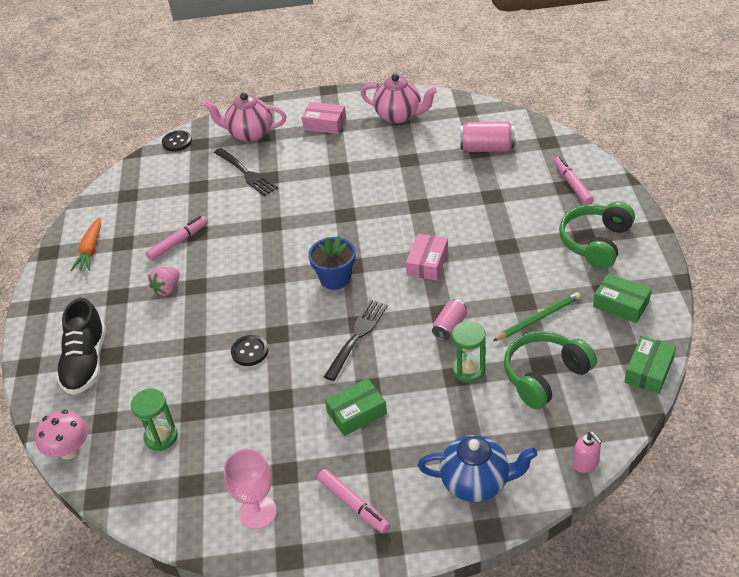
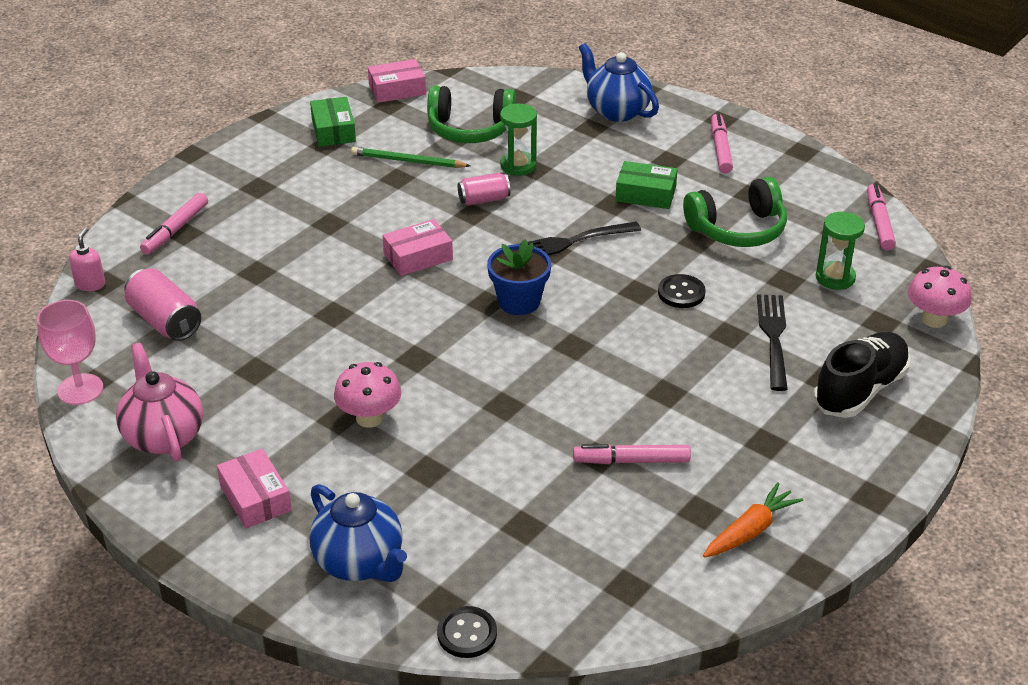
camera: 140 degrees left, 5 degrees down
pink strawberry [148,267,180,296] -> none
pink teapot [204,93,287,142] -> blue teapot [310,484,407,582]
black fork [214,148,278,196] -> black fork moved to [757,294,788,391]
pink goblet [224,449,277,529] -> pink goblet moved to [37,300,103,405]
green headphones [559,201,635,269] -> green headphones moved to [683,177,787,247]
pink soap dispenser [573,432,602,473] -> pink soap dispenser moved to [69,228,105,291]
green box [624,335,676,394] -> pink box [368,59,426,103]
none -> pink mushroom [334,362,401,428]
none -> pink marker [867,183,896,251]

